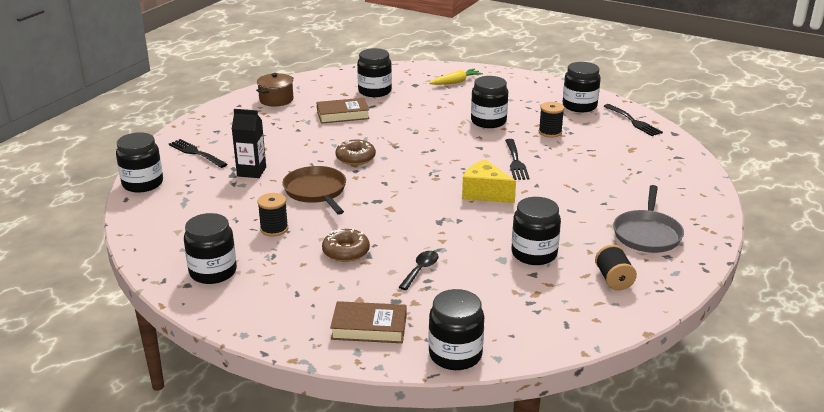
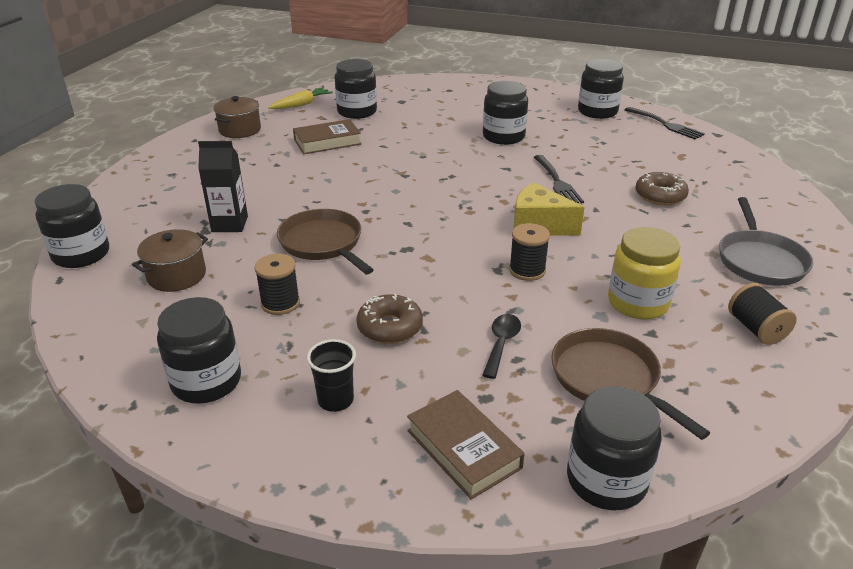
camera: 10 degrees left, 5 degrees up
black fork [169,139,228,168] -> none
brown book [330,301,407,343] -> brown book turned 60 degrees clockwise [407,390,524,500]
brown donut [335,139,376,165] -> brown donut moved to [635,172,689,205]
yellow carrot [429,69,483,85] -> yellow carrot moved to [268,87,333,109]
black jar [512,197,561,265] -> yellow jar [608,227,681,320]
black spool [539,102,564,138] -> black spool moved to [509,223,550,281]
none -> brown pot [132,229,208,292]
none -> black cup [307,339,356,412]
none -> brown pan [551,328,710,440]

